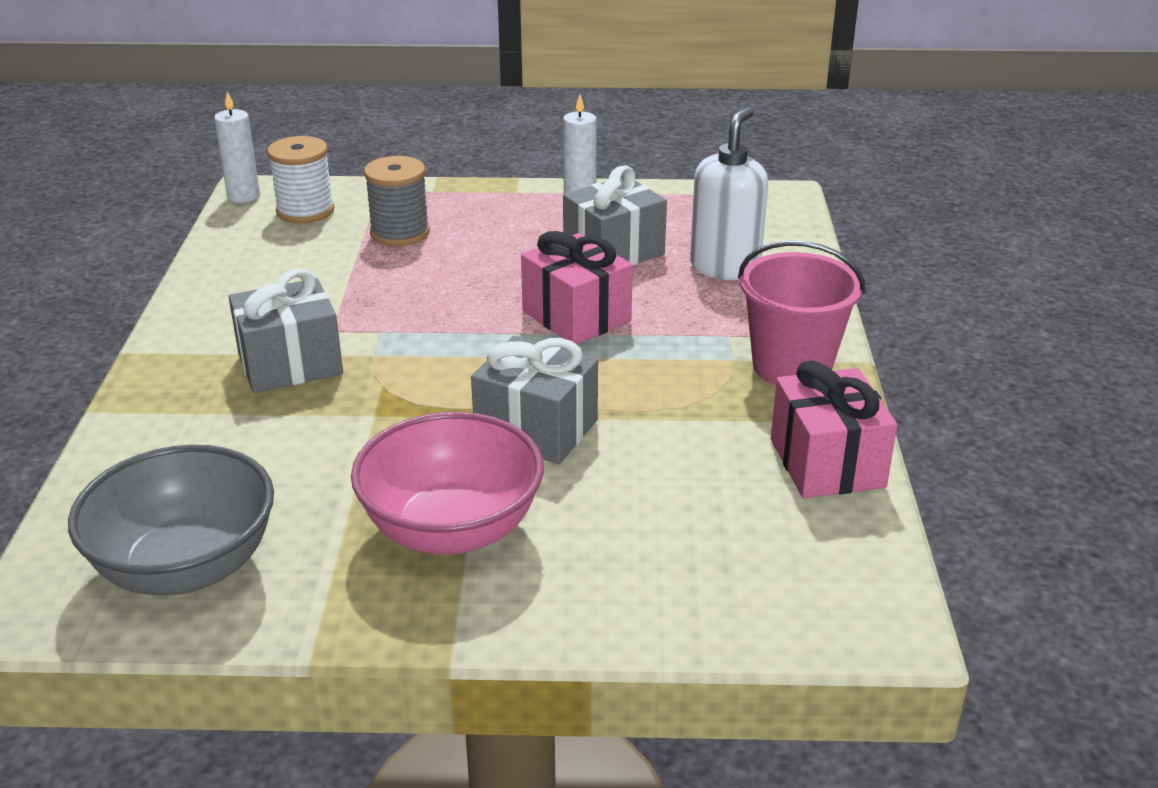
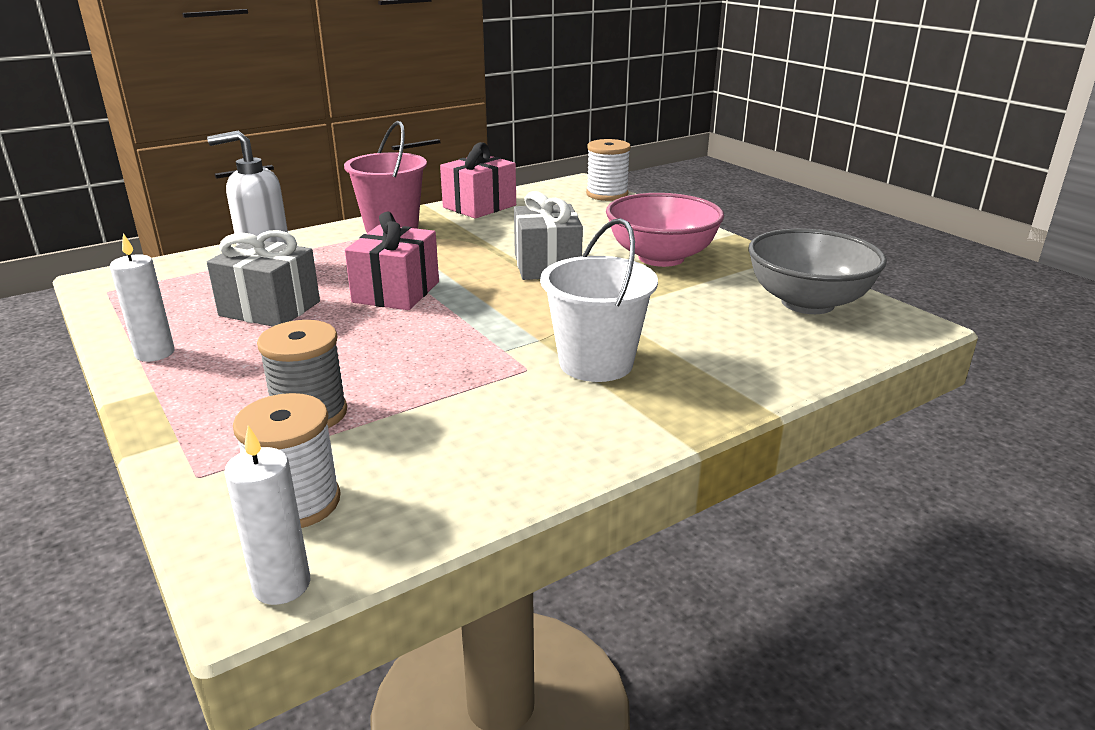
camera: 125 degrees left, 5 degrees down
grey gift [229,268,343,393] -> white bucket [540,218,658,382]
none -> white spool [586,139,631,201]

